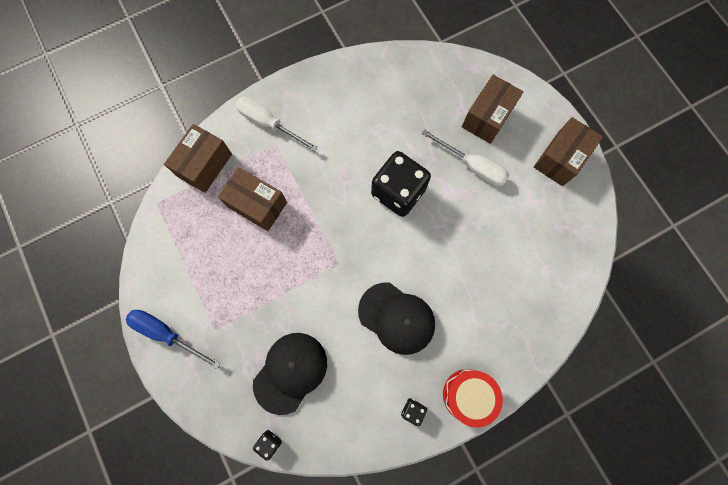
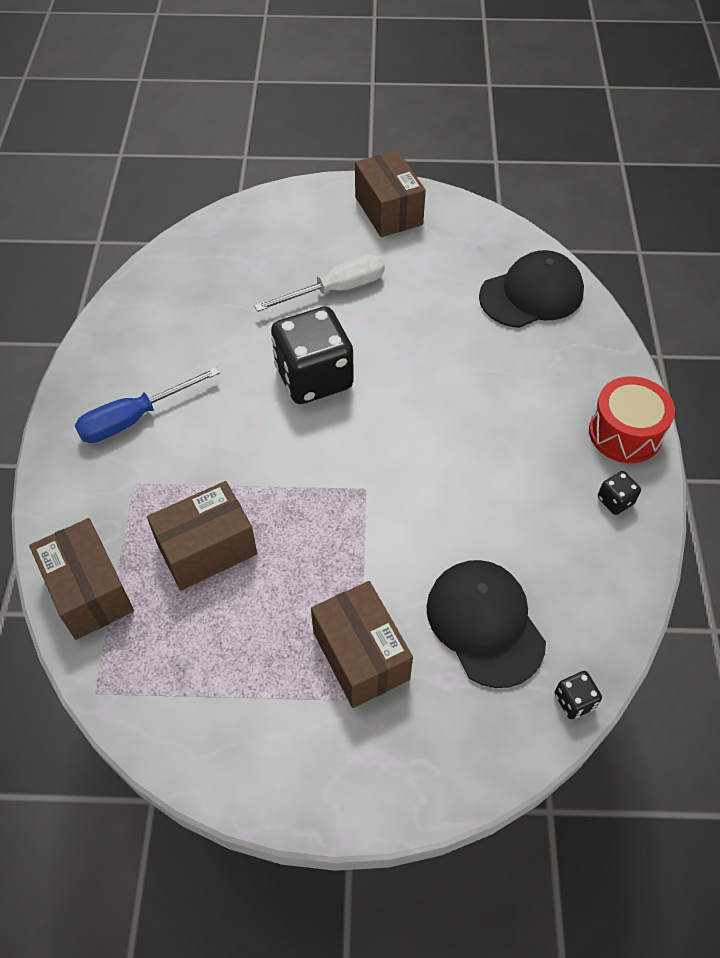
camera: 60 degrees left, 20 degrees down
blue screwdriver [126,310,221,369] -> blue screwdriver moved to [75,367,220,443]
white screwdriver [235,97,318,152] -> none
black cap [358,282,435,355] -> black cap moved to [479,250,584,328]
brown box [462,75,523,144] -> brown box moved to [311,581,413,708]

